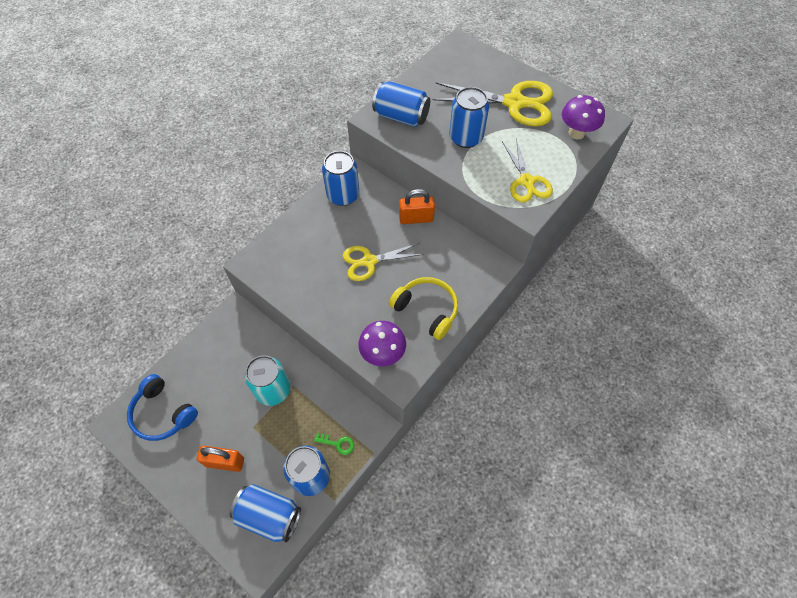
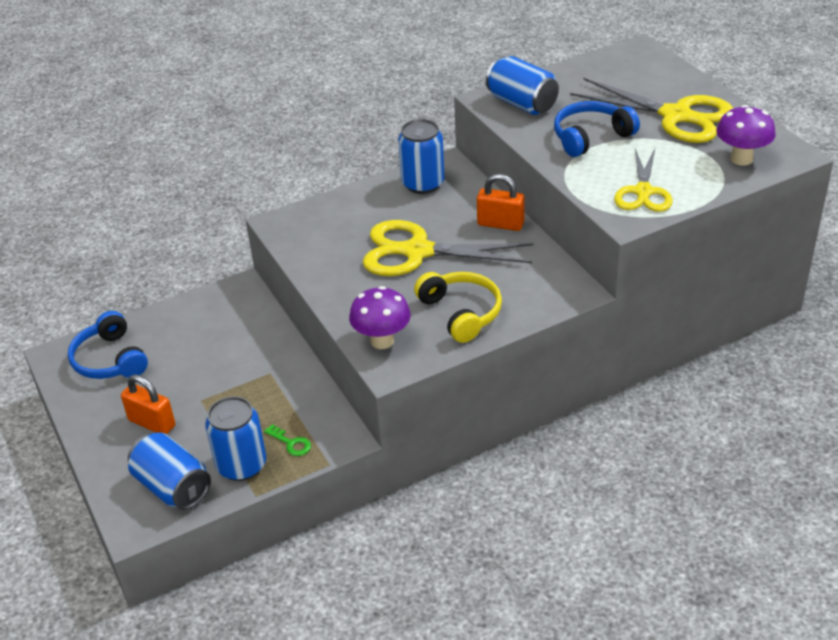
camera: 25 degrees right, 20 degrees down
turquoise can [245,355,290,406] -> none
yellow scissors [343,243,424,281] -> yellow scissors [363,220,534,276], size x1.59
blue can [449,87,489,148] -> blue headphones [554,101,640,157]

